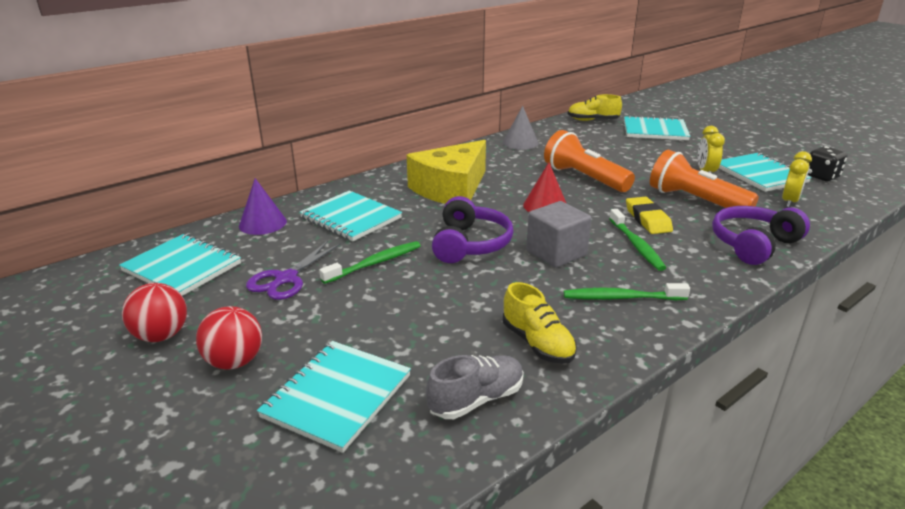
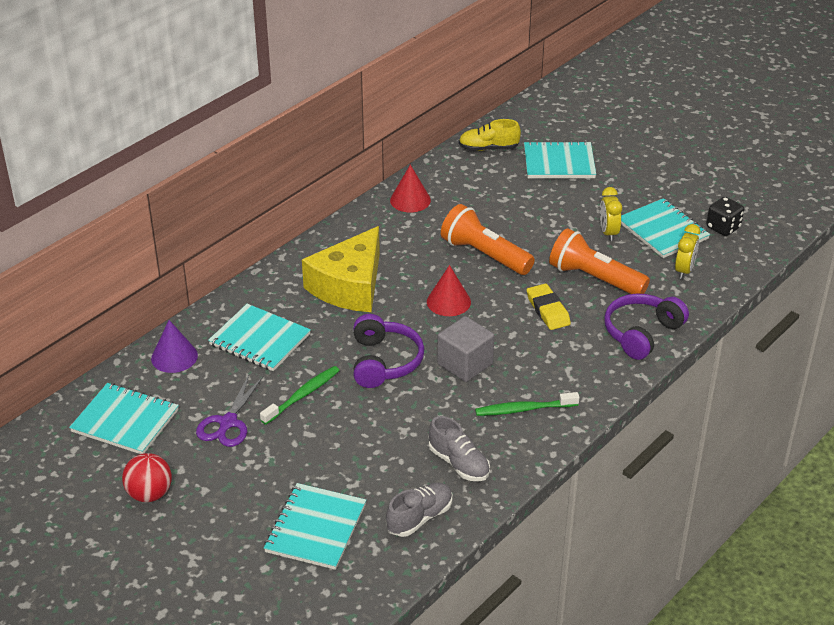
camera: 10 degrees left, 10 degrees up
red ball [196,306,262,370] -> none
grey cone [503,106,539,150] -> red cone [390,165,431,212]
yellow shoe [503,282,577,364] -> grey shoe [429,416,490,481]
green toothbrush [609,209,666,271] -> none

